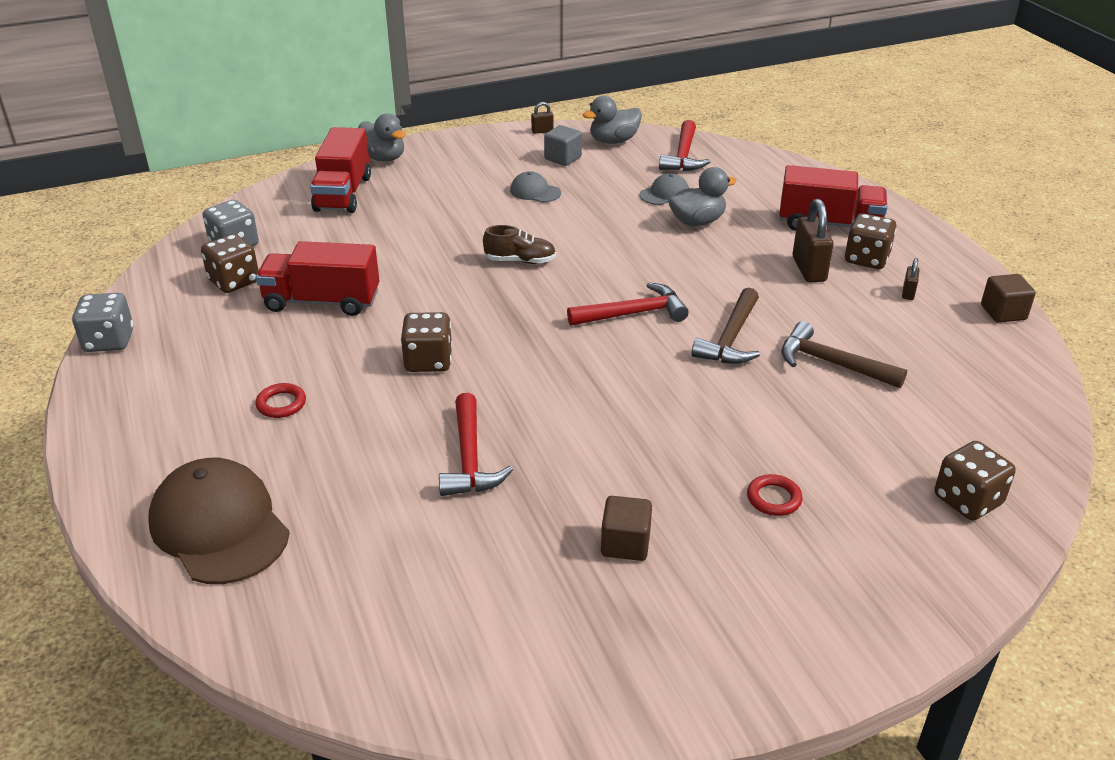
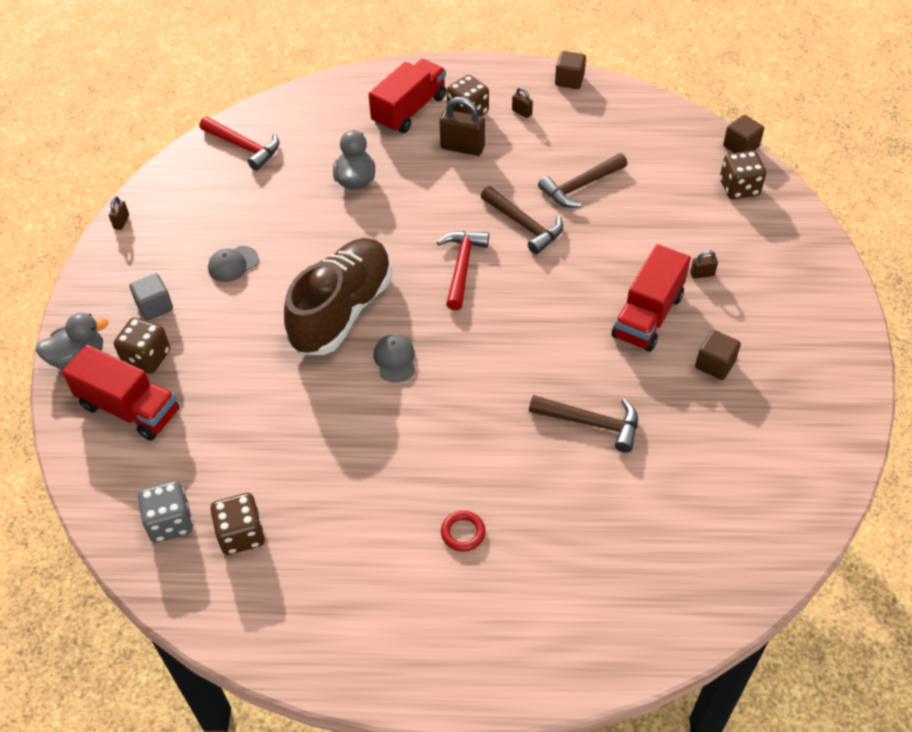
camera: 65 degrees left, 15 degrees up
grey dice [72,293,133,352] -> none
brown cap [148,458,290,584] -> none
red truck [256,241,379,316] -> red truck moved to [612,244,691,352]
brown dice [401,312,452,372] -> brown dice moved to [114,317,170,374]
red hammer [439,393,513,496] -> brown hammer [529,395,638,452]
brown shoe [483,225,556,264] -> brown shoe [284,238,392,355], size x2.27
grey cube [544,125,582,166] -> grey cube moved to [129,273,173,321]
grey duck [583,96,642,144] -> none
grey cap [640,173,689,205] -> grey cap moved to [374,335,415,383]
red ring [747,474,803,516] -> brown padlock [690,250,718,279]
none -> brown cube [723,115,764,153]

